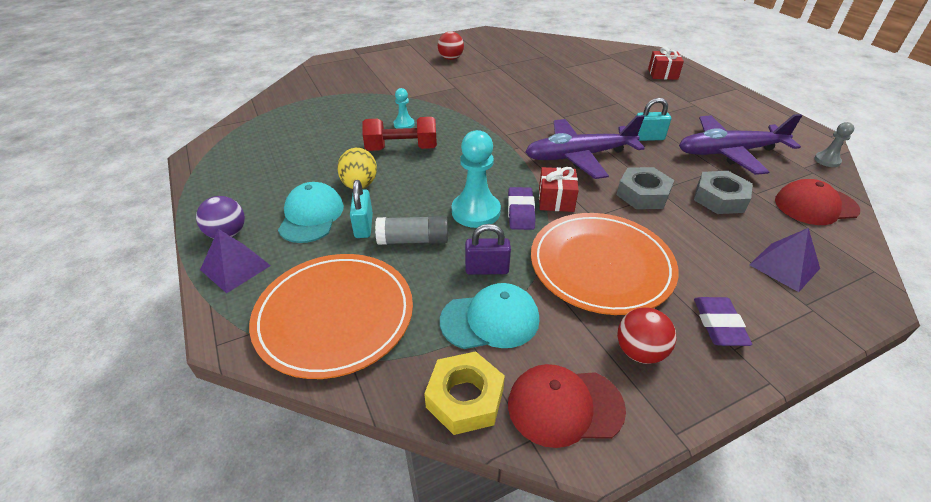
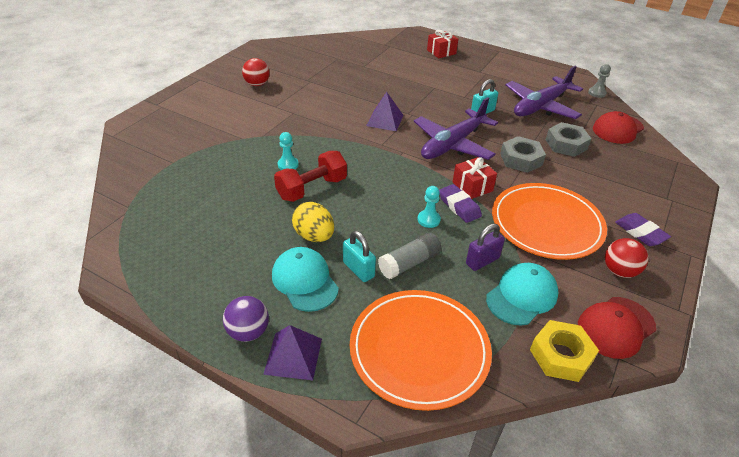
camera: 35 degrees left, 0 degrees up
turquoise pawn [452,130,501,228] -> turquoise pawn [417,186,441,228], size x0.53
purple pyramid [749,228,820,292] -> purple pyramid moved to [366,92,404,131]

